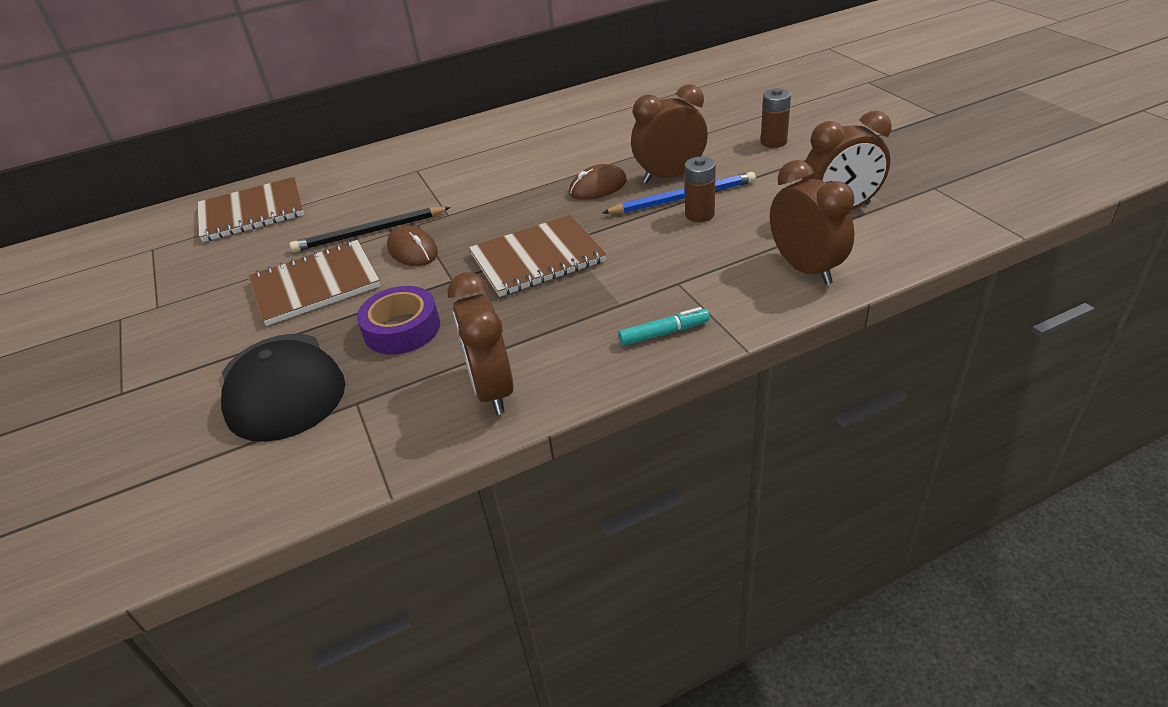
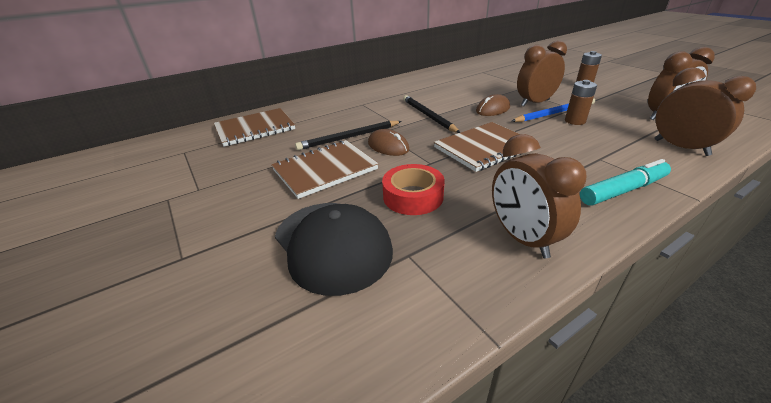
camera: 10 degrees left, 5 degrees down
purple tape [357,286,440,354] -> red tape [382,164,445,215]
turquoise marker [618,307,710,346] -> turquoise marker [580,159,671,205], size x1.53
none -> black pencil [403,95,460,133]

